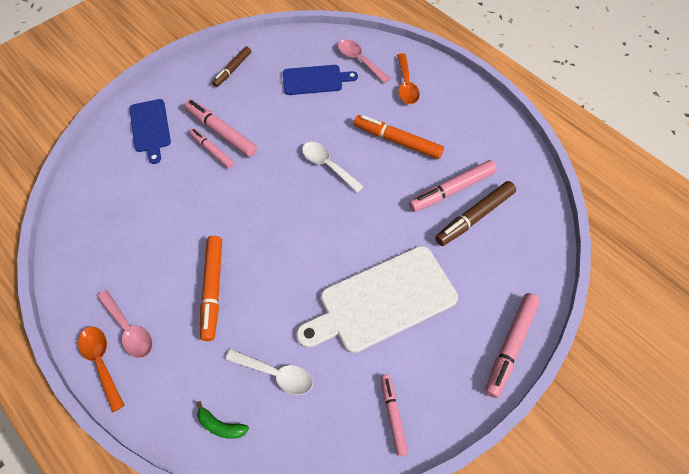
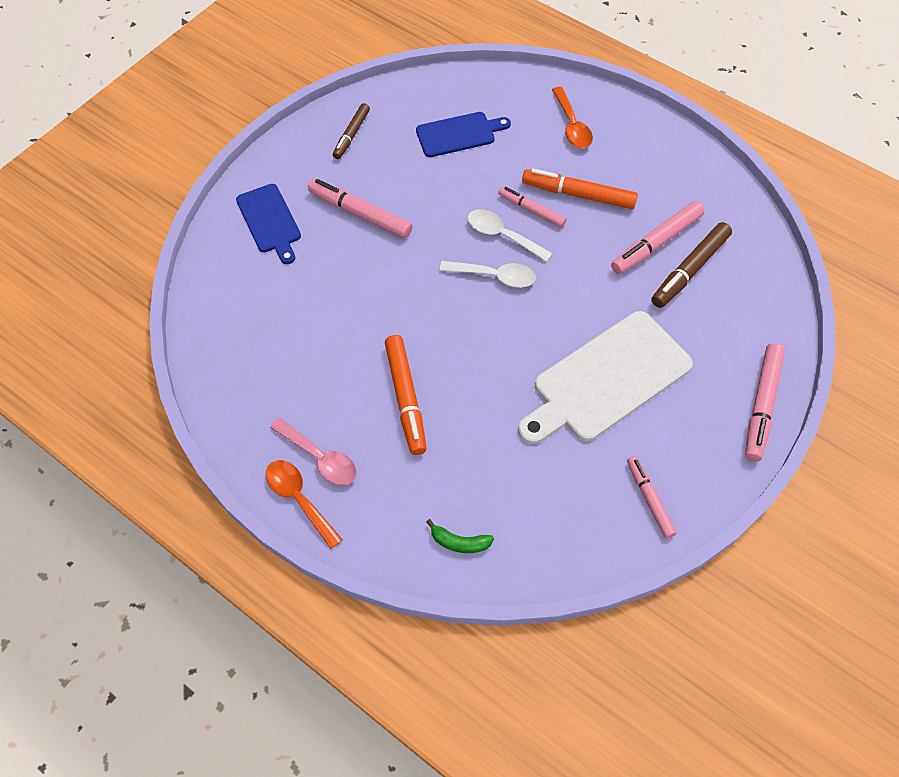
camera: 10 degrees left, 0 degrees up
pink marker [189,128,234,168] -> pink marker moved to [498,186,566,228]
white spoon [226,349,313,395] -> white spoon moved to [440,261,536,288]
pink spoon [338,39,391,83] -> none

